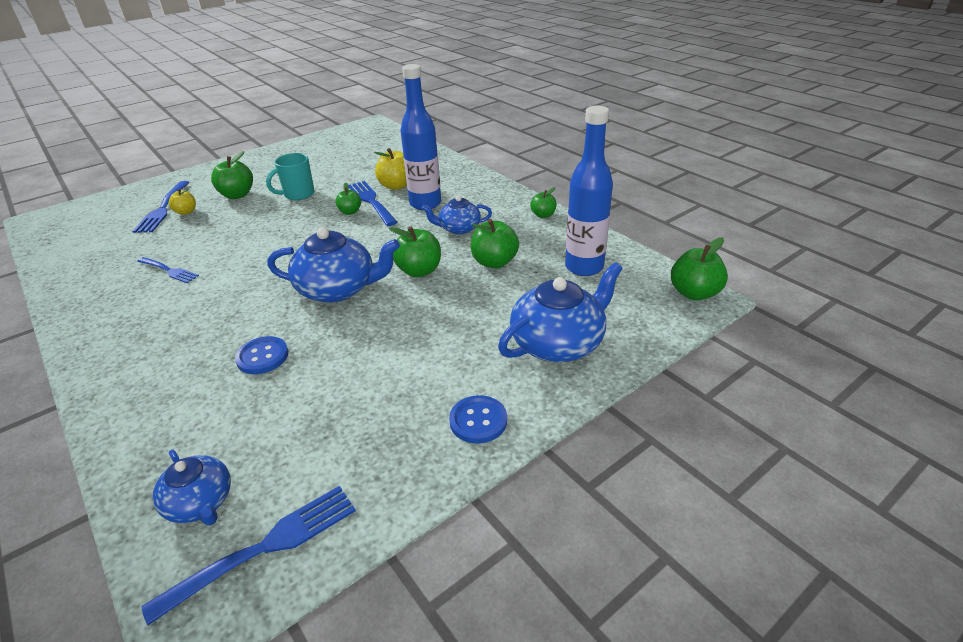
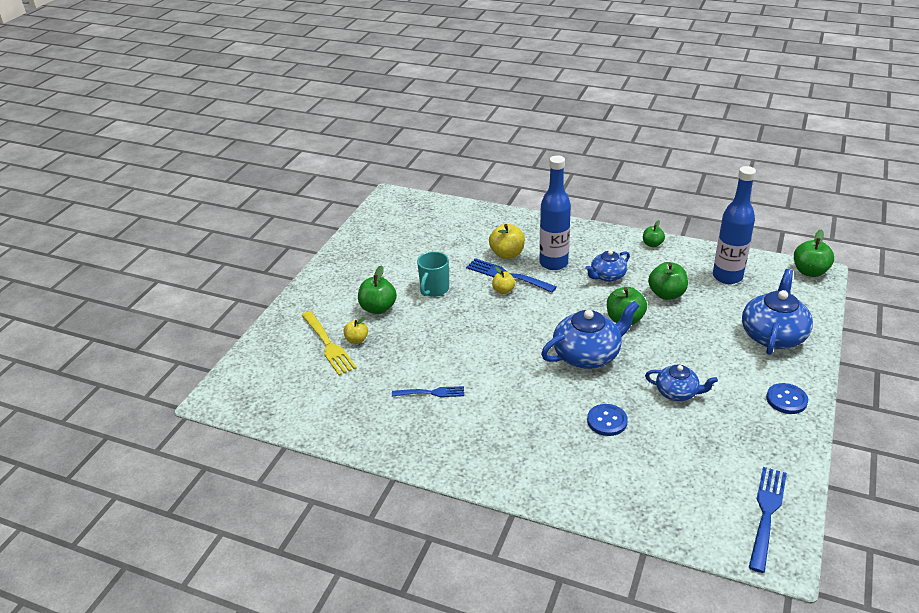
camera: 30 degrees left, 0 degrees up
blue fork [132,181,190,233] -> yellow fork [301,311,357,375]
blue teapot [153,450,231,525] -> blue teapot moved to [645,364,718,401]
green apple [335,183,361,215] -> yellow apple [492,266,515,294]

